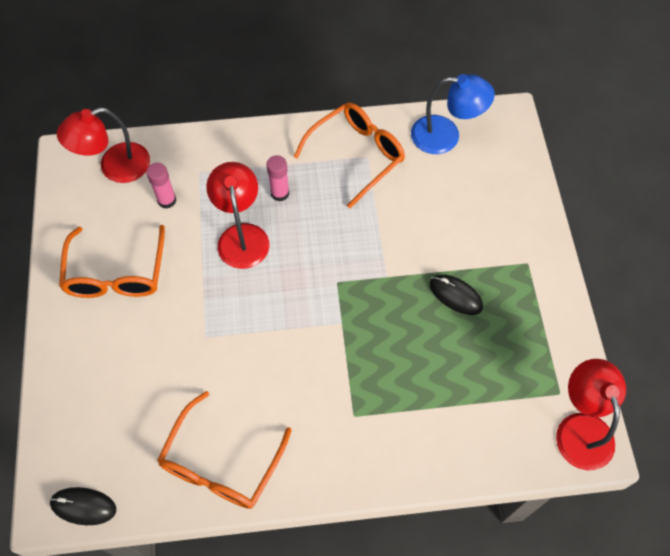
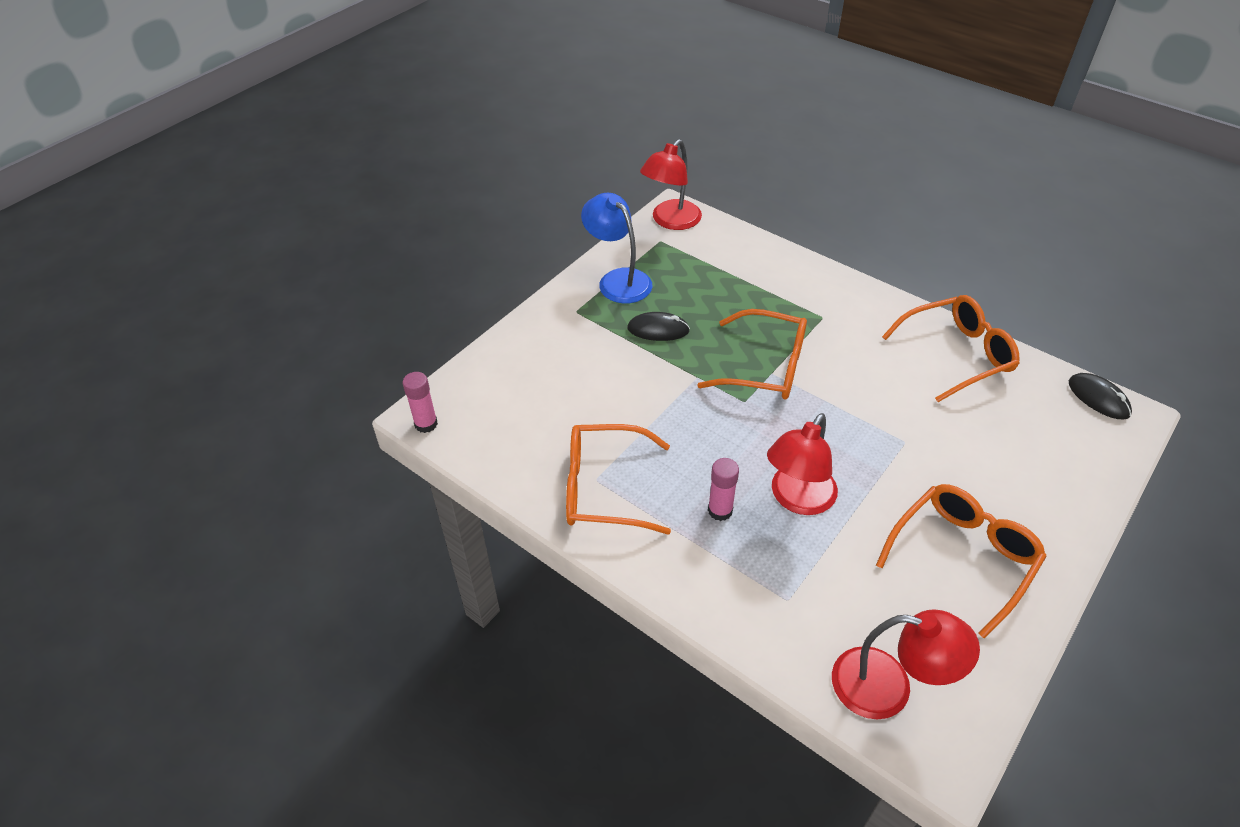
camera: 135 degrees left, 15 degrees down
pink glue stick [146,163,177,209] -> pink glue stick moved to [403,372,438,433]
blue lamp [411,74,495,154] -> blue lamp moved to [581,193,652,303]
black mouse [429,275,483,315] -> black mouse turned 75 degrees counterclockwise [627,312,690,341]
none -> orange glasses [697,309,807,400]

